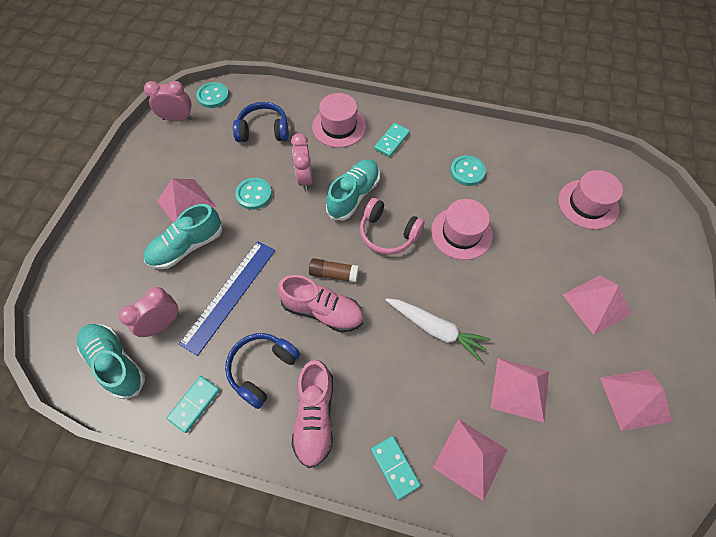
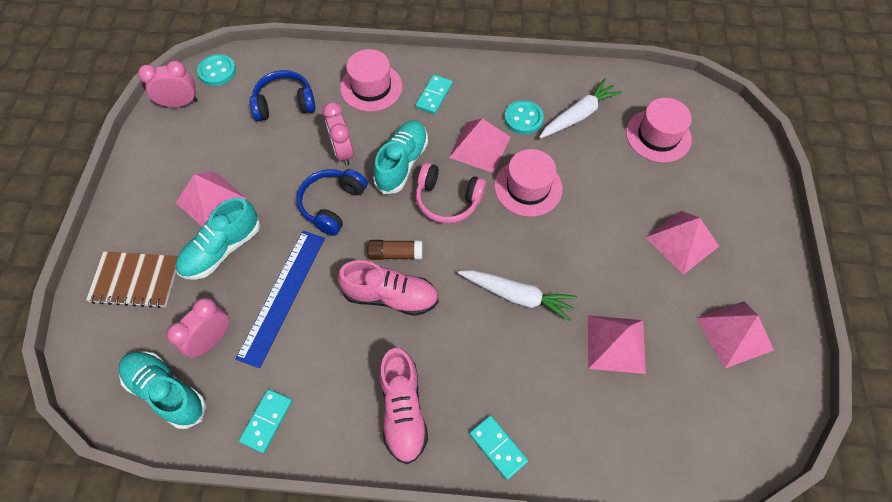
camera: 10 degrees left, 0 degrees up
blue headphones [225,333,300,409] -> blue headphones moved to [297,169,367,236]
turquoise button [235,178,272,210] -> none
pink pyramid [433,419,508,501] -> pink pyramid moved to [449,118,510,173]
none -> brown notebook [86,252,178,308]
none -> white carrot [539,78,622,139]

